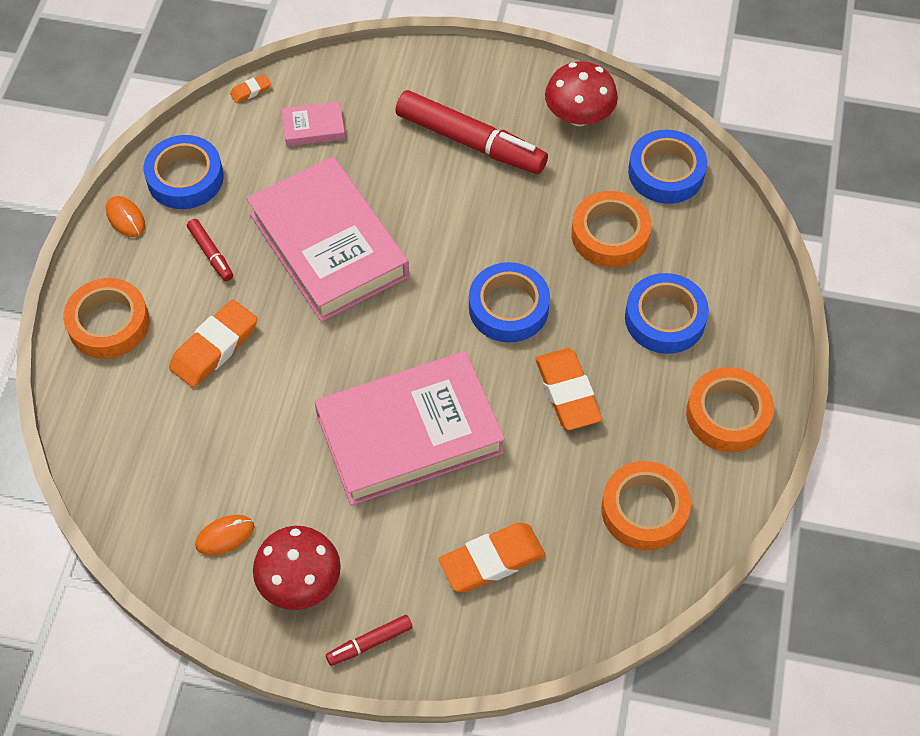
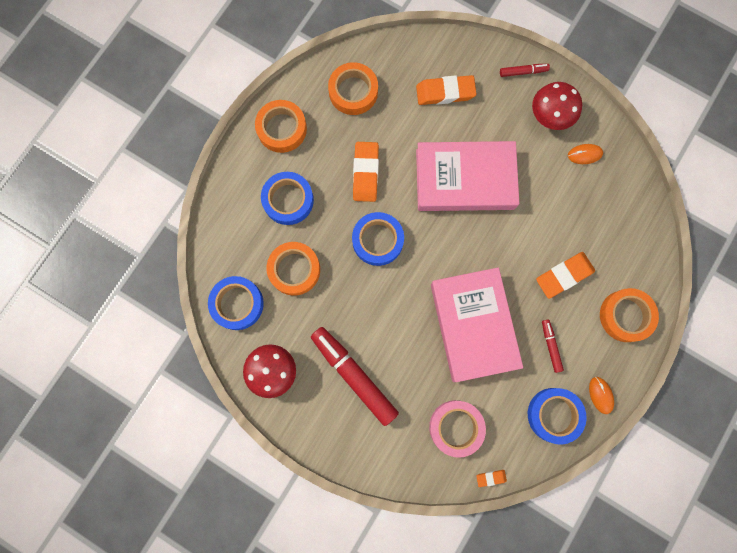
camera: 160 degrees left, 20 degrees up
pink book [281,102,345,146] -> pink tape [429,400,486,458]

